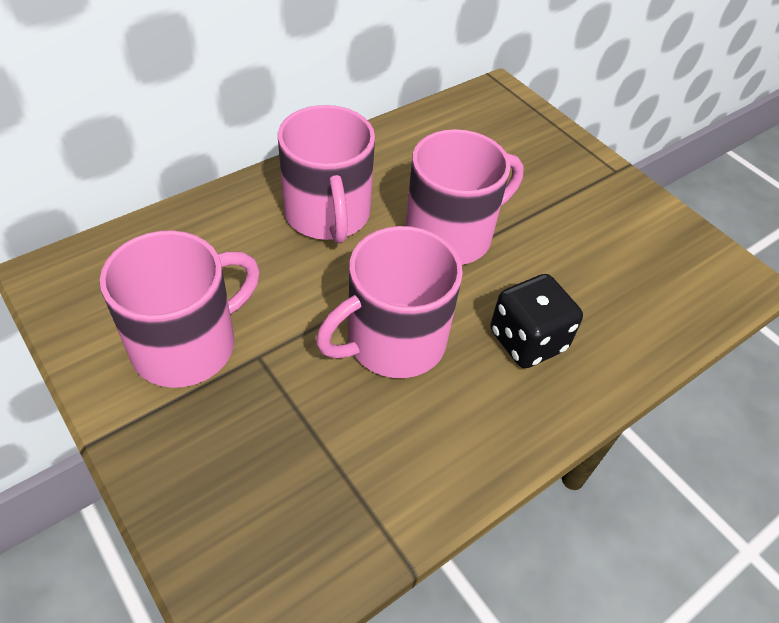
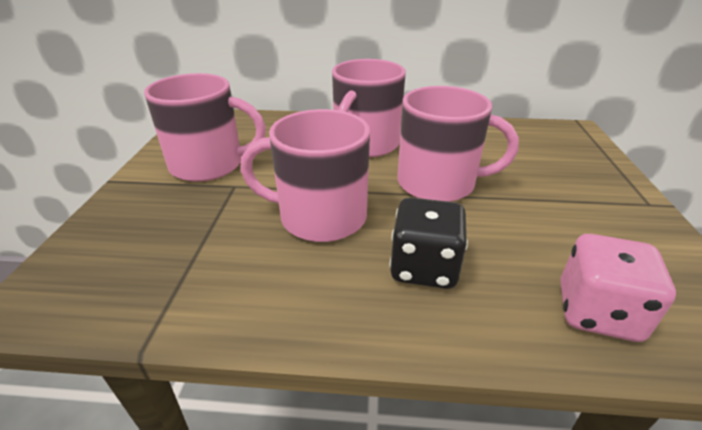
camera: 45 degrees right, 15 degrees down
none -> pink dice [560,234,676,342]

